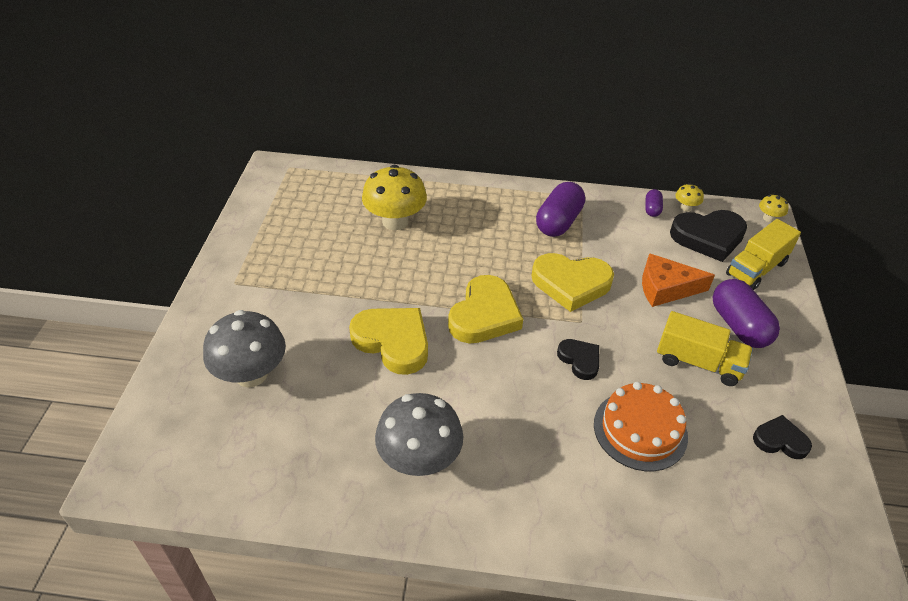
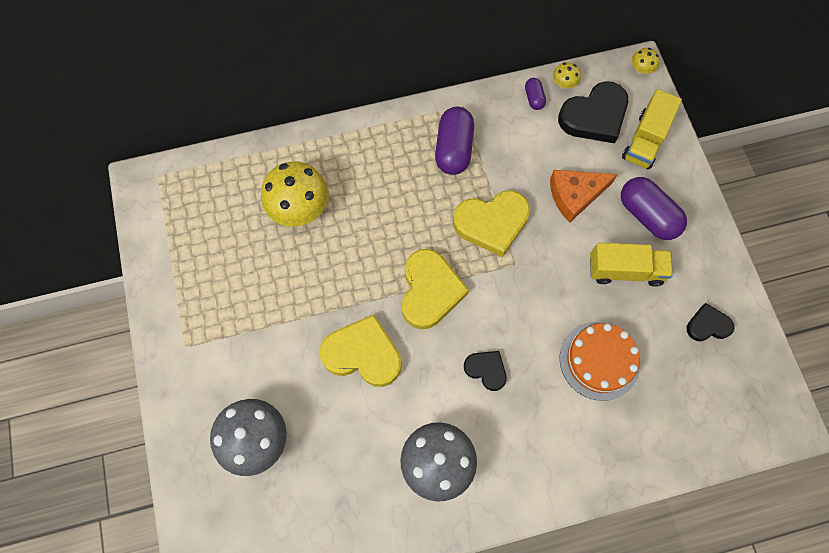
camera: 20 degrees left, 25 degrees up
black heart [557,339,599,380] -> black heart moved to [464,351,507,391]

